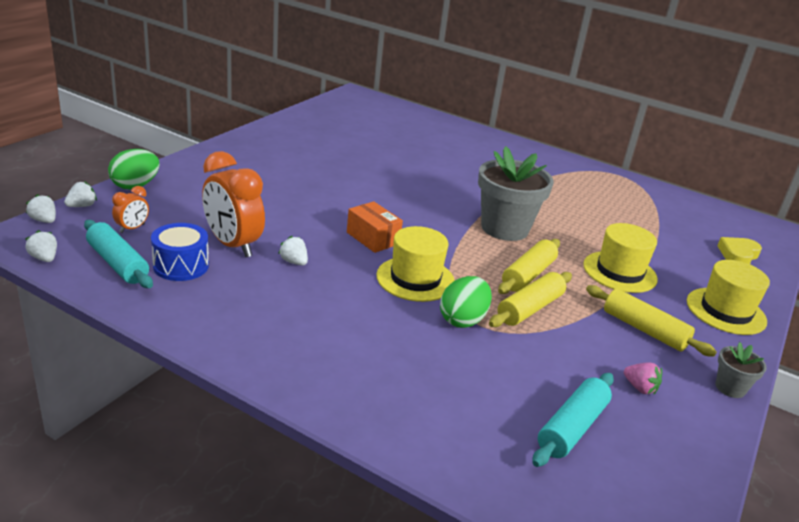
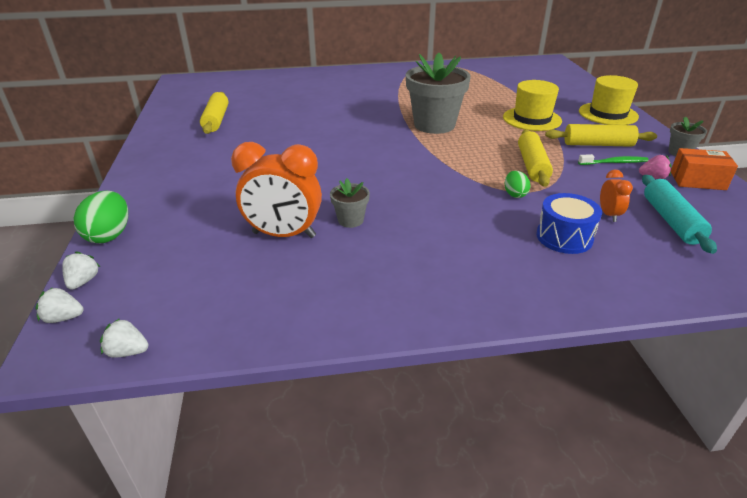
camera: 35 degrees left, 5 degrees up
turquoise rolling pin [84,220,153,288] -> none
orange clock [112,186,149,233] -> orange clock moved to [600,170,633,222]
blue drum [151,223,209,281] -> blue drum moved to [536,193,602,254]
white strawberry [278,236,308,265] -> grey flower pot [330,178,370,228]
orange box [347,201,403,253] -> orange box moved to [671,148,738,190]
yellow hat [376,226,455,302] -> none
green egg [440,276,492,328] -> green egg [505,171,531,198], size x0.59
yellow rolling pin [498,239,560,294] -> yellow rolling pin moved to [200,92,229,134]
yellow heart [717,237,762,264] -> none
none -> green toothbrush [578,154,649,165]

